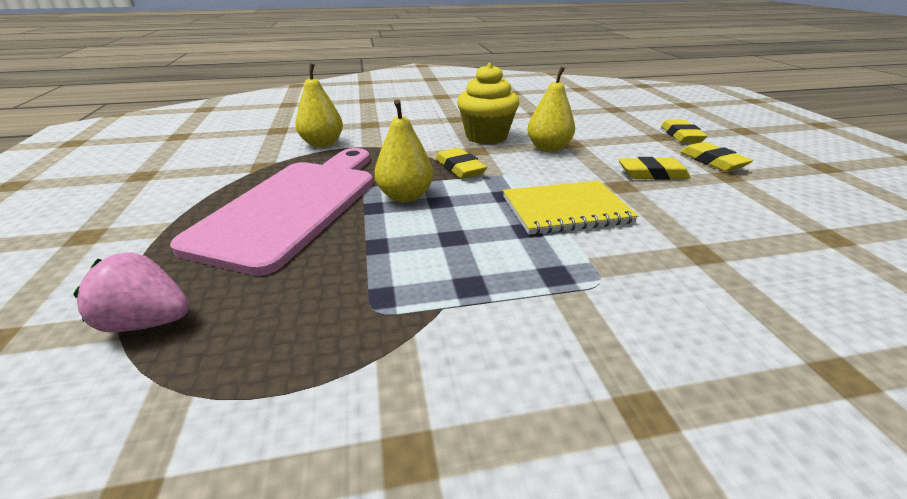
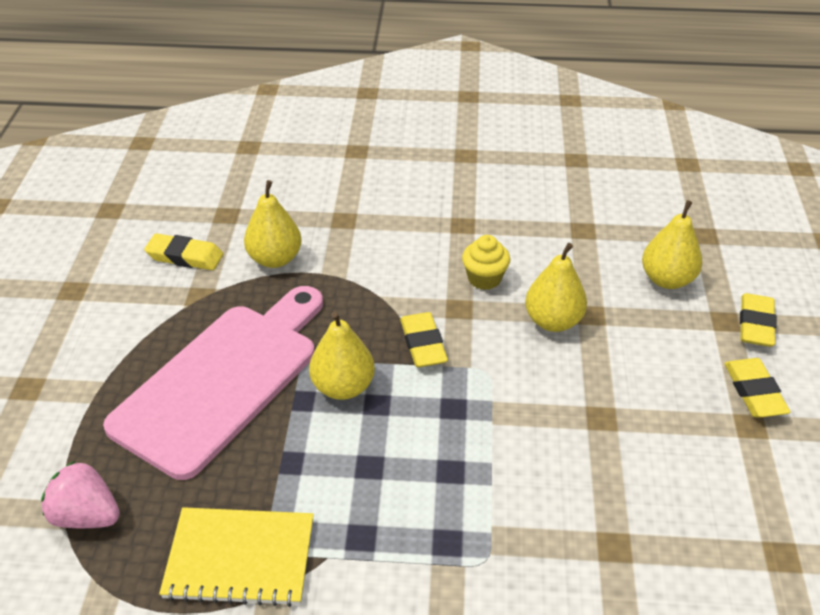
camera: 15 degrees right, 10 degrees up
yellow cupcake [457,63,519,144] -> yellow cupcake [462,235,510,290], size x0.59
yellow notebook [503,180,638,235] -> yellow notebook moved to [159,507,314,607]
yellow eraser [618,157,691,180] -> yellow eraser moved to [144,233,223,270]
none -> yellow pear [642,200,703,289]

